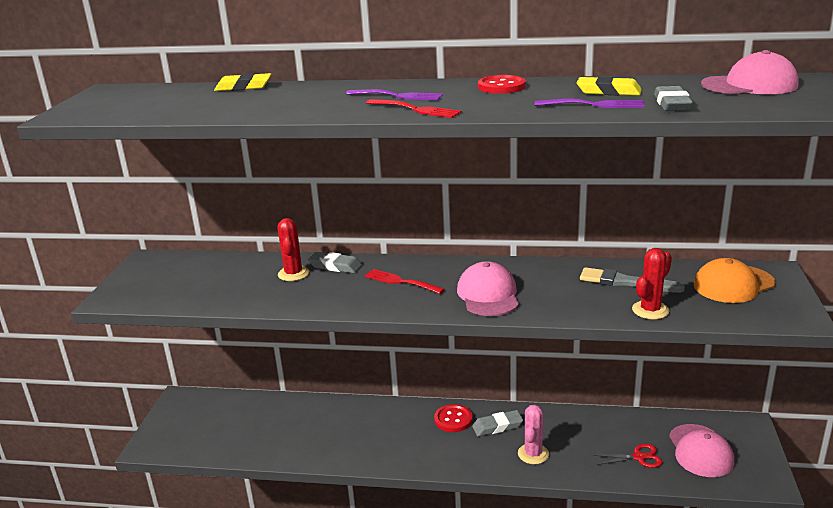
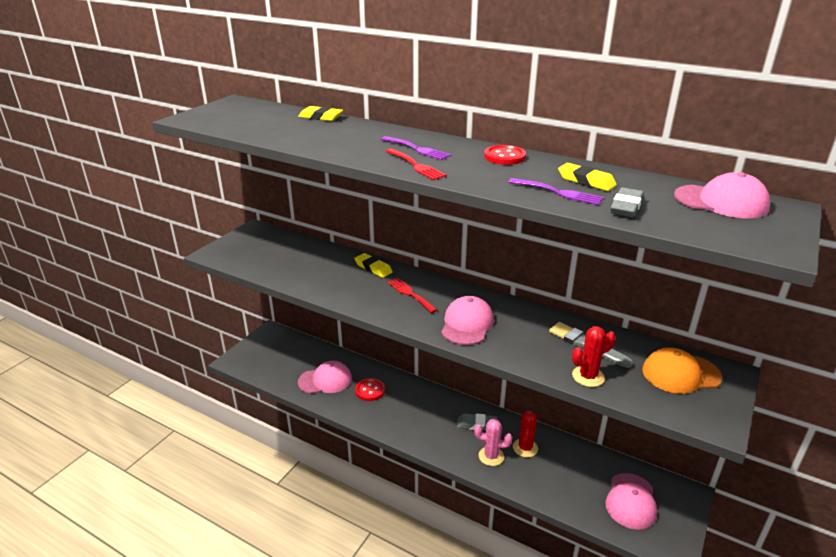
camera: 20 degrees right, 5 degrees up
red cactus [278,218,309,281] -> red cactus moved to [513,411,538,457]
grey eraser [308,252,362,273] -> yellow eraser [354,253,393,278]
red button [434,404,473,432] -> red button moved to [355,378,385,401]
pink cactus [518,405,549,464] -> pink cactus turned 60 degrees clockwise [474,419,512,466]
red scissors [593,444,662,468] -> none
none -> pink cap [298,361,352,394]

